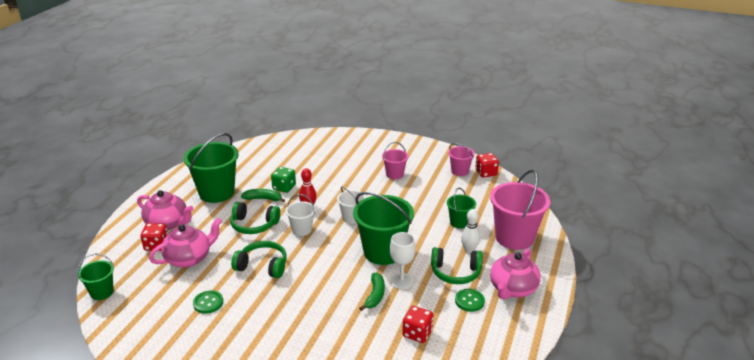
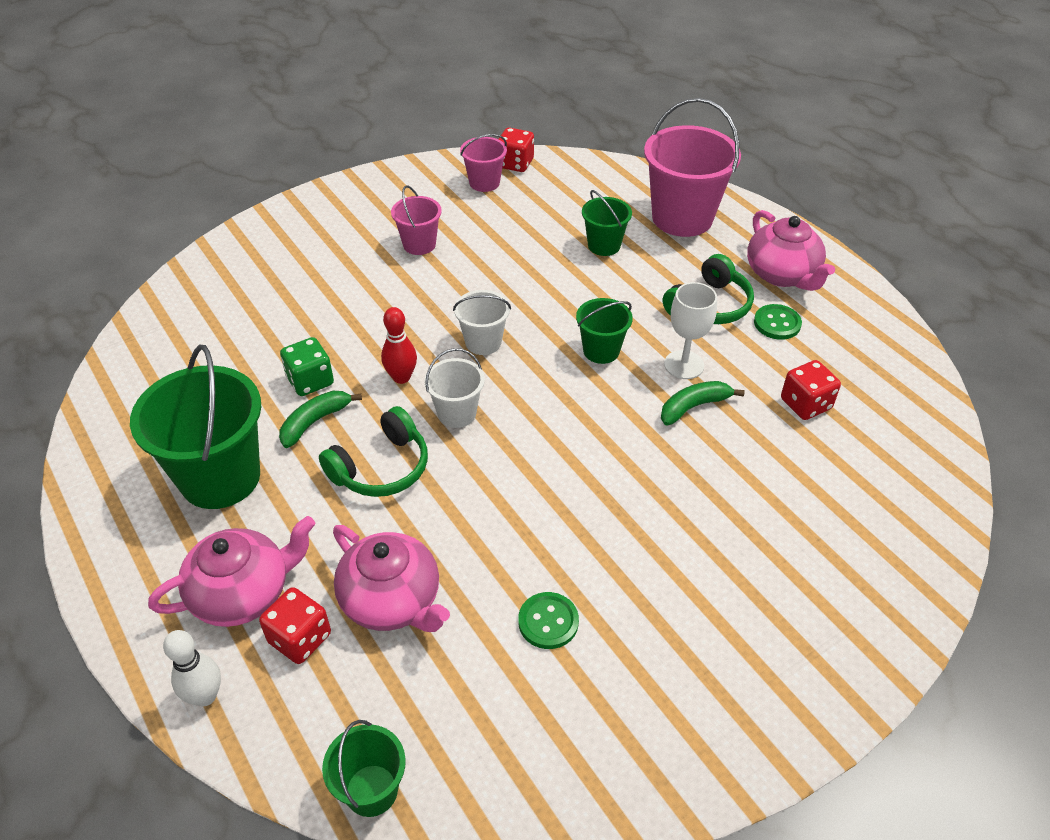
camera: 55 degrees left, 15 degrees up
pink teapot [149,218,222,268] -> pink teapot turned 135 degrees clockwise [333,525,450,632]
green headphones [231,241,287,278] -> none
green bucket [353,192,414,265] -> green bucket [576,298,633,364], size x0.52
green banana [359,273,385,311] -> green banana turned 75 degrees counterclockwise [661,381,745,426]
white bowling pin [461,209,480,253] -> white bowling pin moved to [163,630,221,706]

